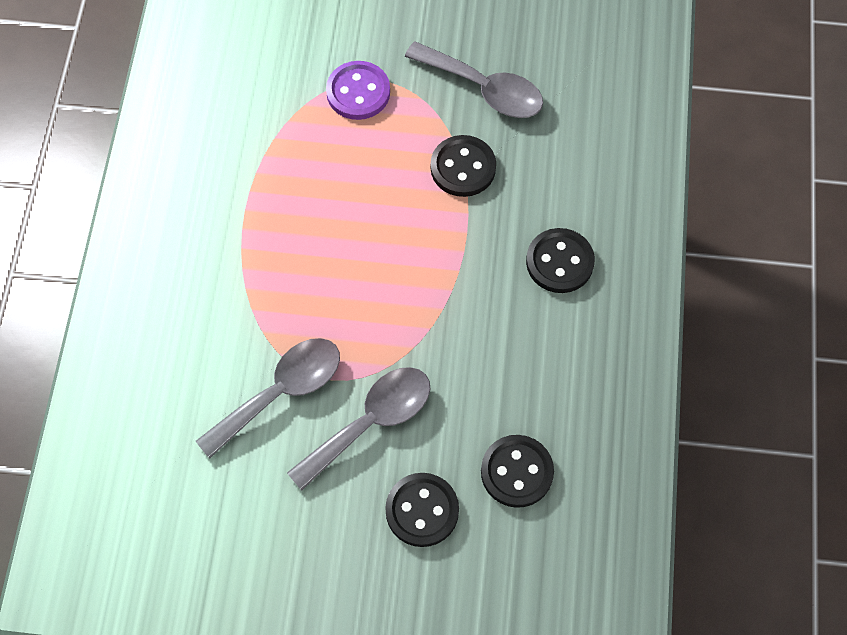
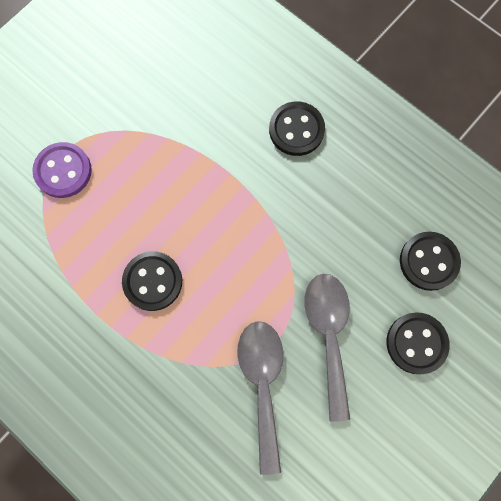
camera: 55 degrees left, 10 degrees up
grey spoon [405,41,543,118] -> none
black button [431,135,496,197] -> black button moved to [122,251,182,311]

